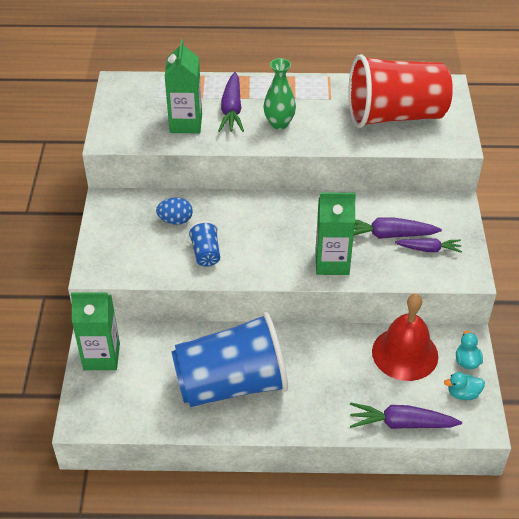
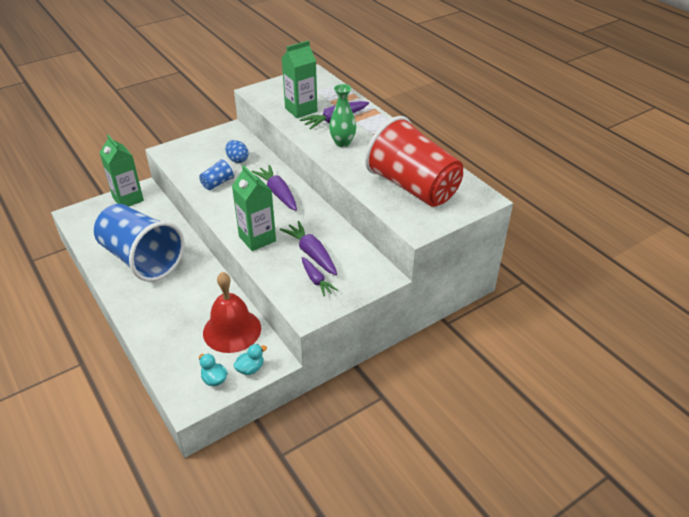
camera: 55 degrees right, 5 degrees down
purple carrot [350,402,462,429] -> purple carrot moved to [251,165,297,211]

